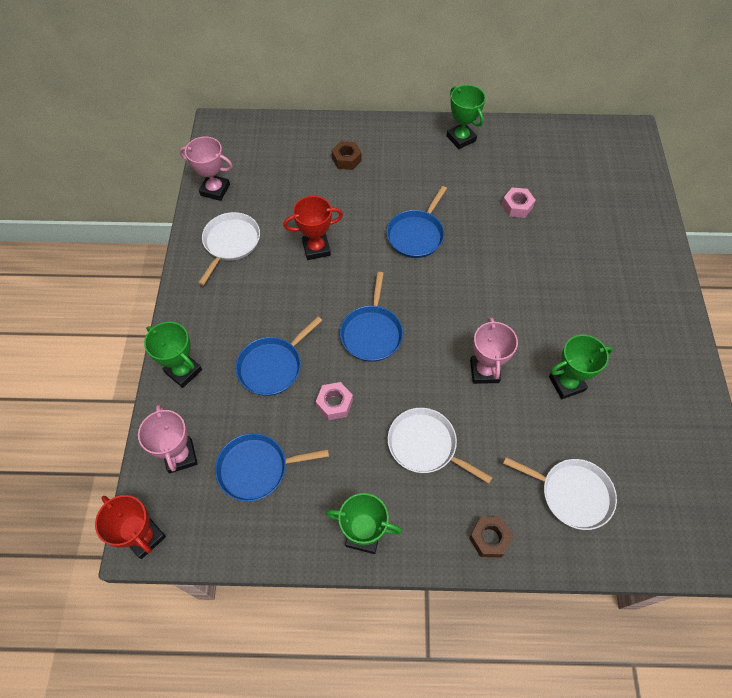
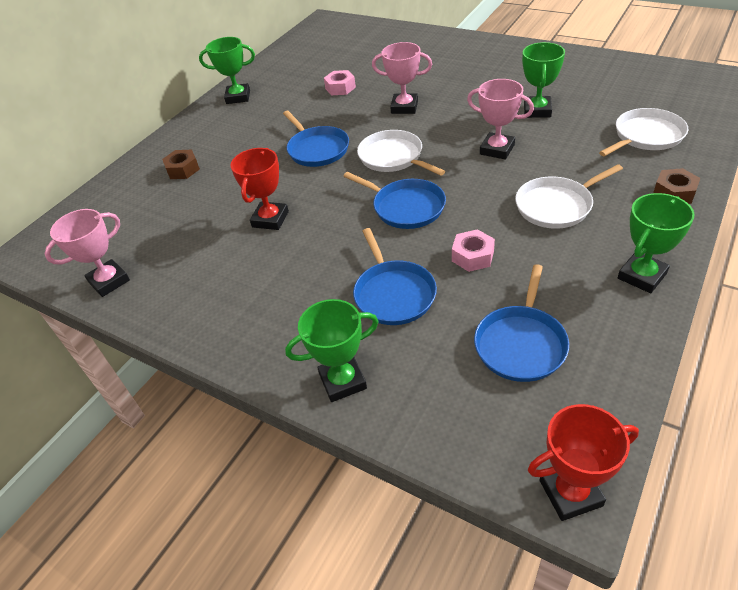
camera: 55 degrees left, 15 degrees down
pink trophy [138,404,198,474] -> pink trophy moved to [372,42,432,114]
white pan [198,212,260,285] -> white pan moved to [357,130,445,176]

